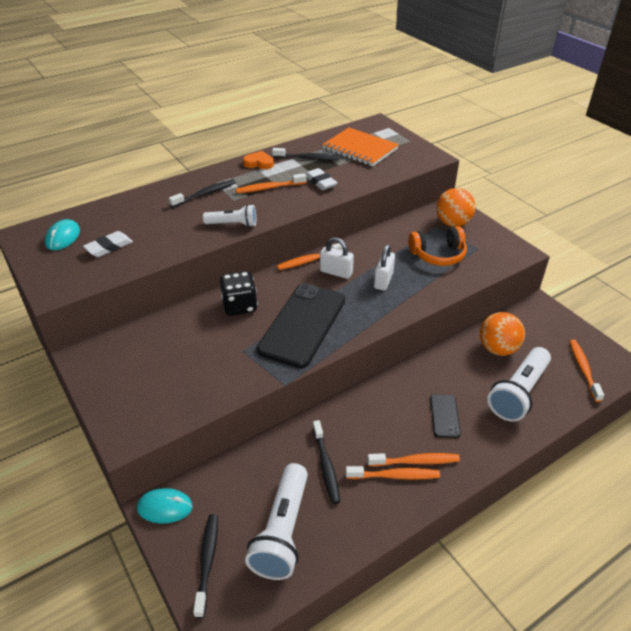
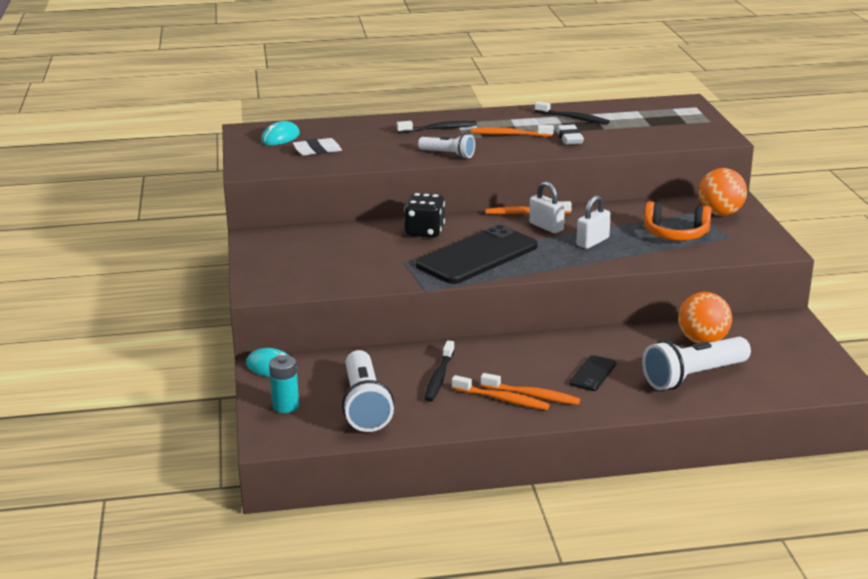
camera: 25 degrees right, 15 degrees down
black toothbrush [193,514,218,618] -> turquoise battery [269,355,299,413]
orange heart [243,151,274,169] -> none
white flashlight [245,463,308,580] -> white flashlight turned 45 degrees counterclockwise [342,350,394,432]
orange notebook [322,127,399,167] -> none
orange toothbrush [569,340,604,402] -> none

